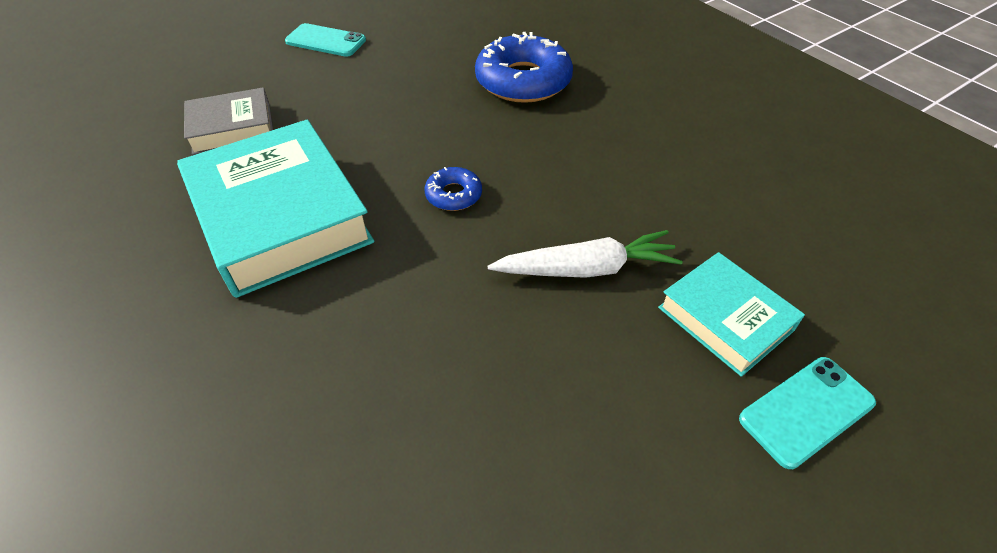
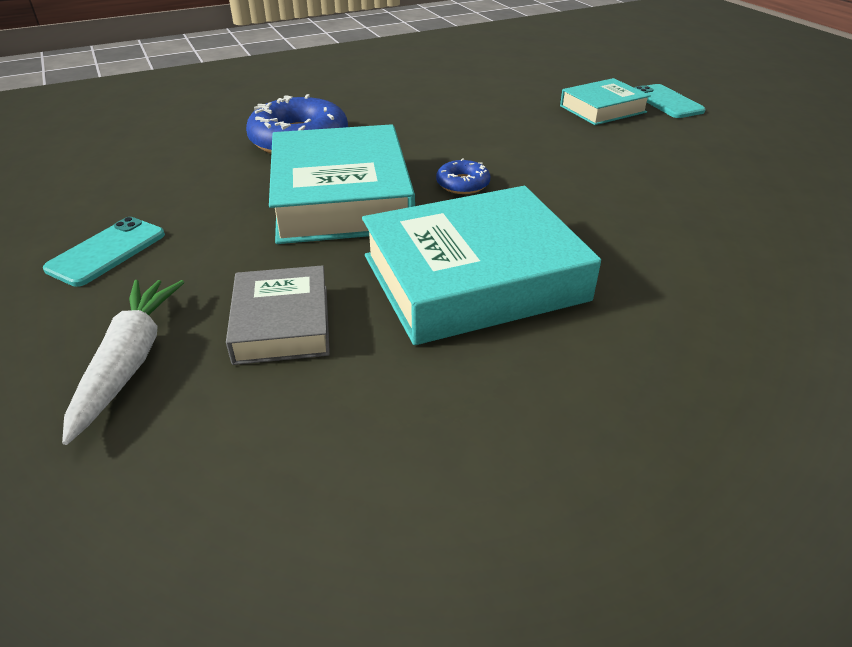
camera: 80 degrees left, 10 degrees down
white carrot [488,230,683,278] -> white carrot moved to [62,280,184,445]
none -> turquoise book [269,124,415,244]

